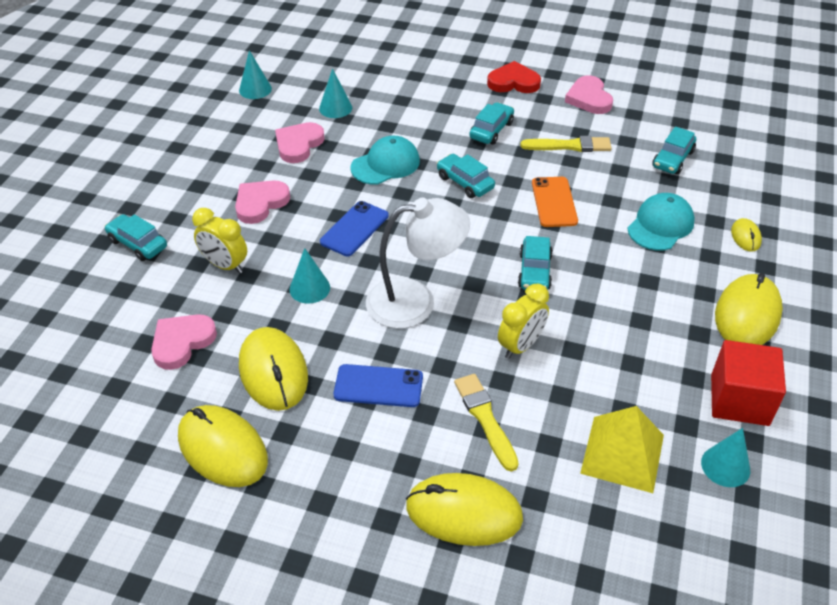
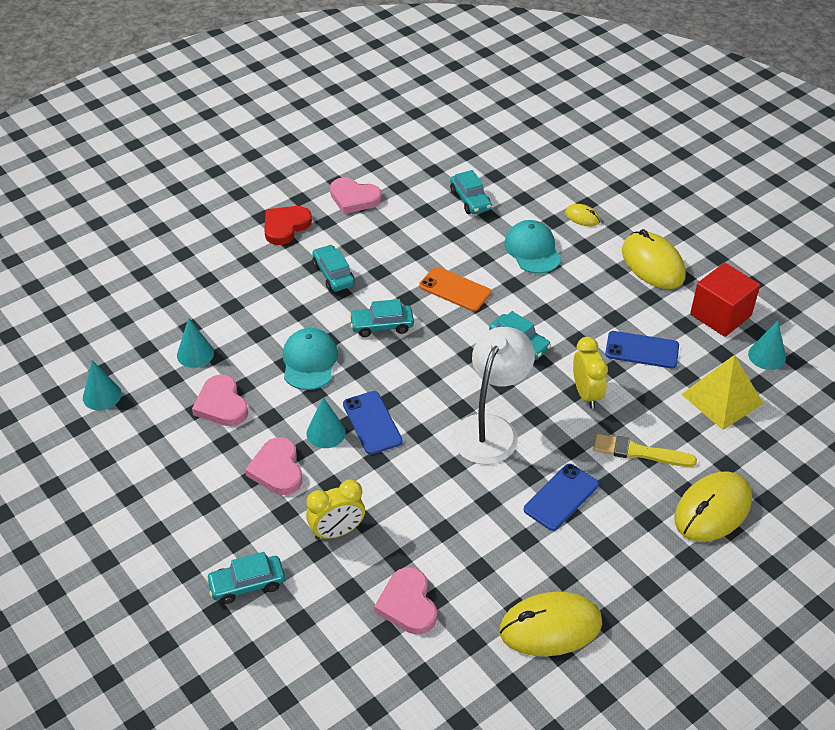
camera: 55 degrees left, 0 degrees up
yellow mouse [239,327,308,411] -> none
turquoise cone [289,248,330,304] -> turquoise cone moved to [307,397,346,448]
yellow brush [521,136,612,152] -> none
none -> blue phone [605,331,679,368]

